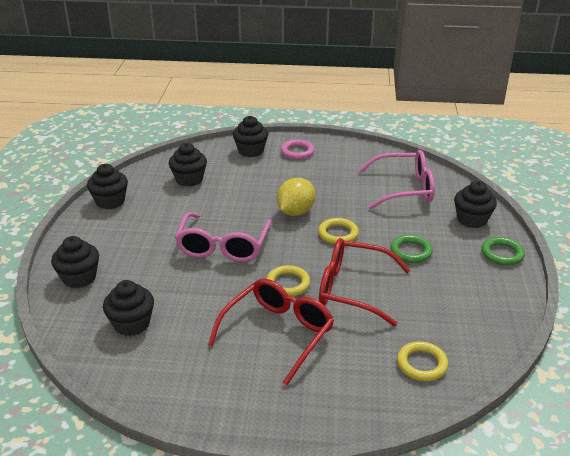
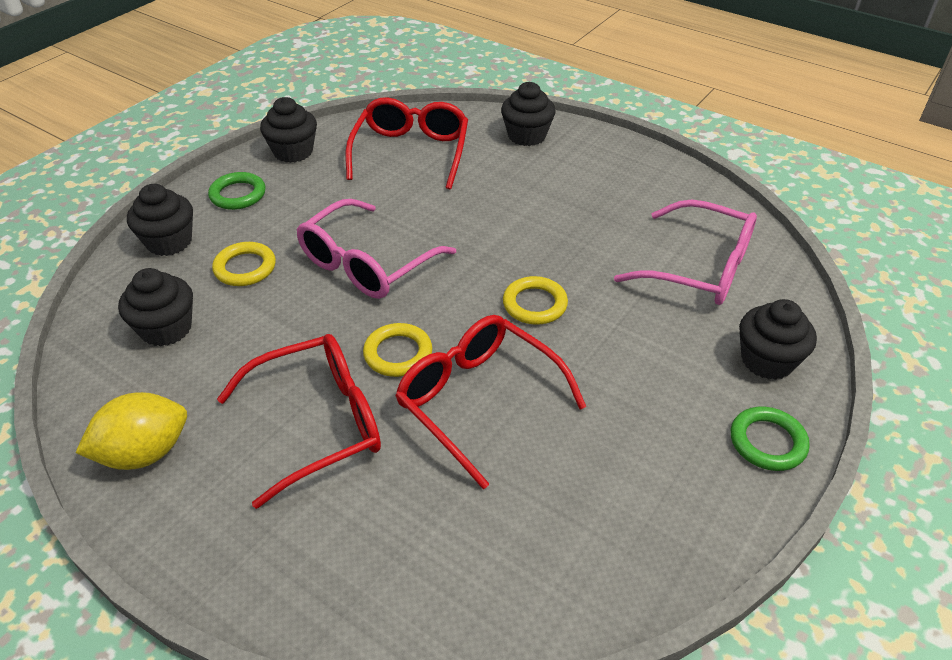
camera: 30 degrees right, 10 degrees up
black cupcake [169,143,207,187] -> red glasses [346,97,468,189]
yellow lemon [277,178,315,216] -> yellow lemon moved to [76,392,187,470]
pink ring [281,139,315,159] -> none
green ring [390,235,433,263] -> green ring moved to [208,172,266,210]
yellow ring [397,342,448,381] -> yellow ring moved to [212,242,276,286]

